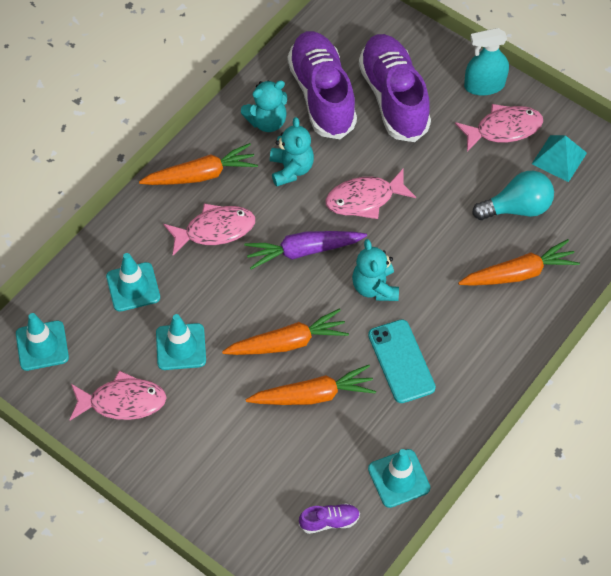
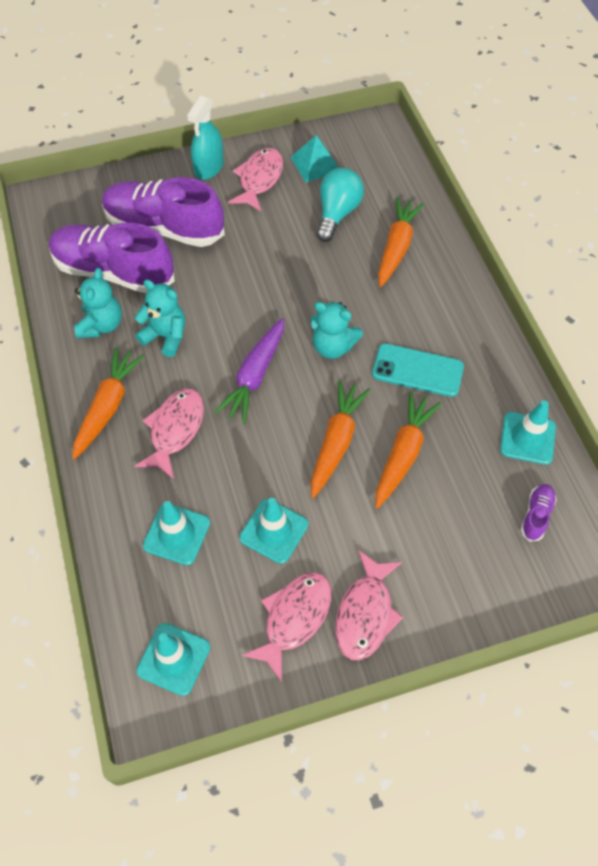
camera: 55 degrees left, 0 degrees up
pink fish [325,168,416,219] -> pink fish moved to [335,550,404,660]

